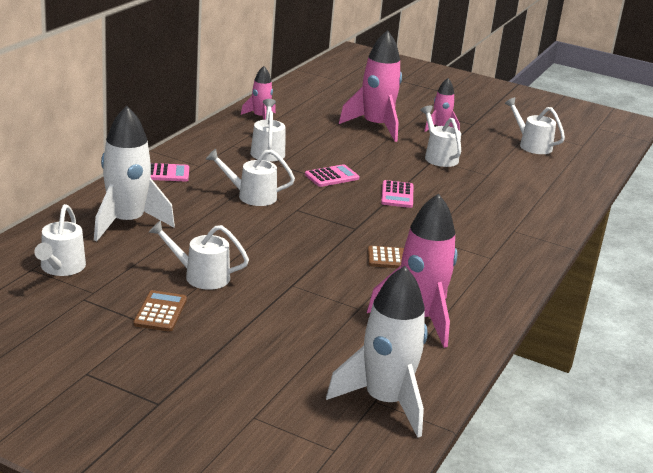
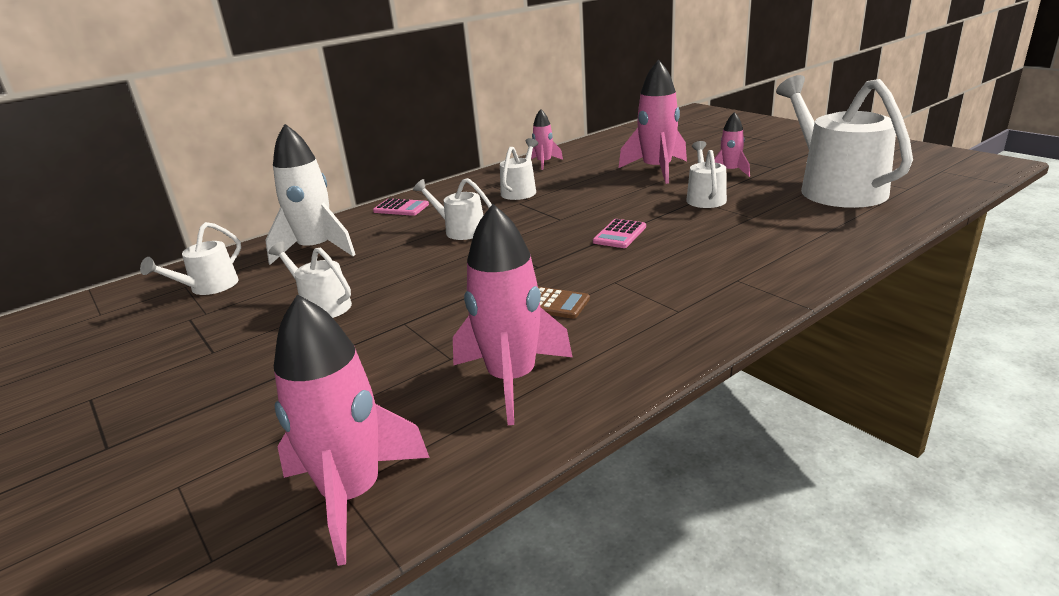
camera: 30 degrees right, 0 degrees up
brown calculator [133,290,187,332] -> none
pink calculator [305,164,360,187] -> none
white rocket [326,266,428,438] -> pink rocket [274,294,430,566]
white watering can [504,97,565,154] -> white watering can [776,75,913,208], size x2.04

